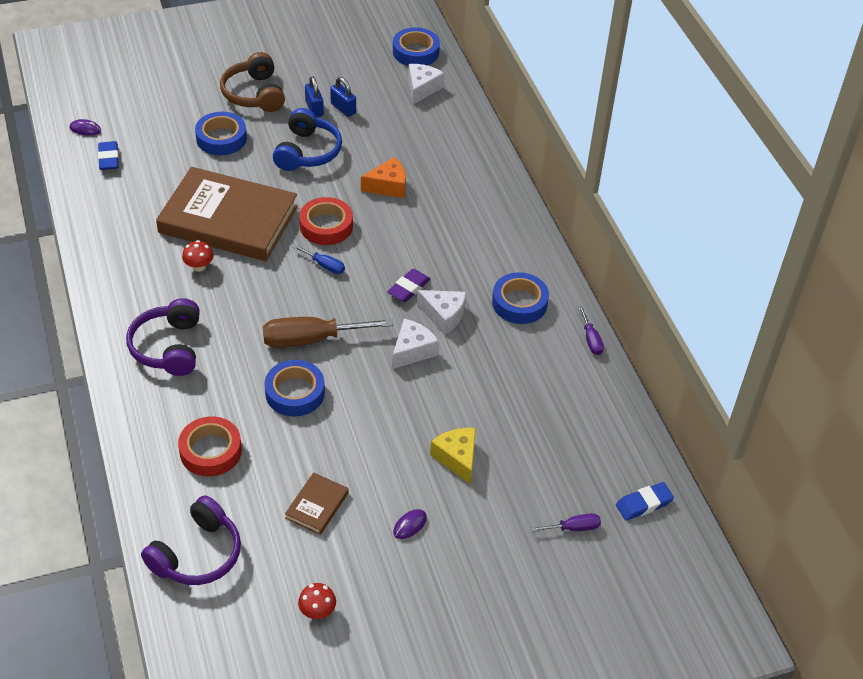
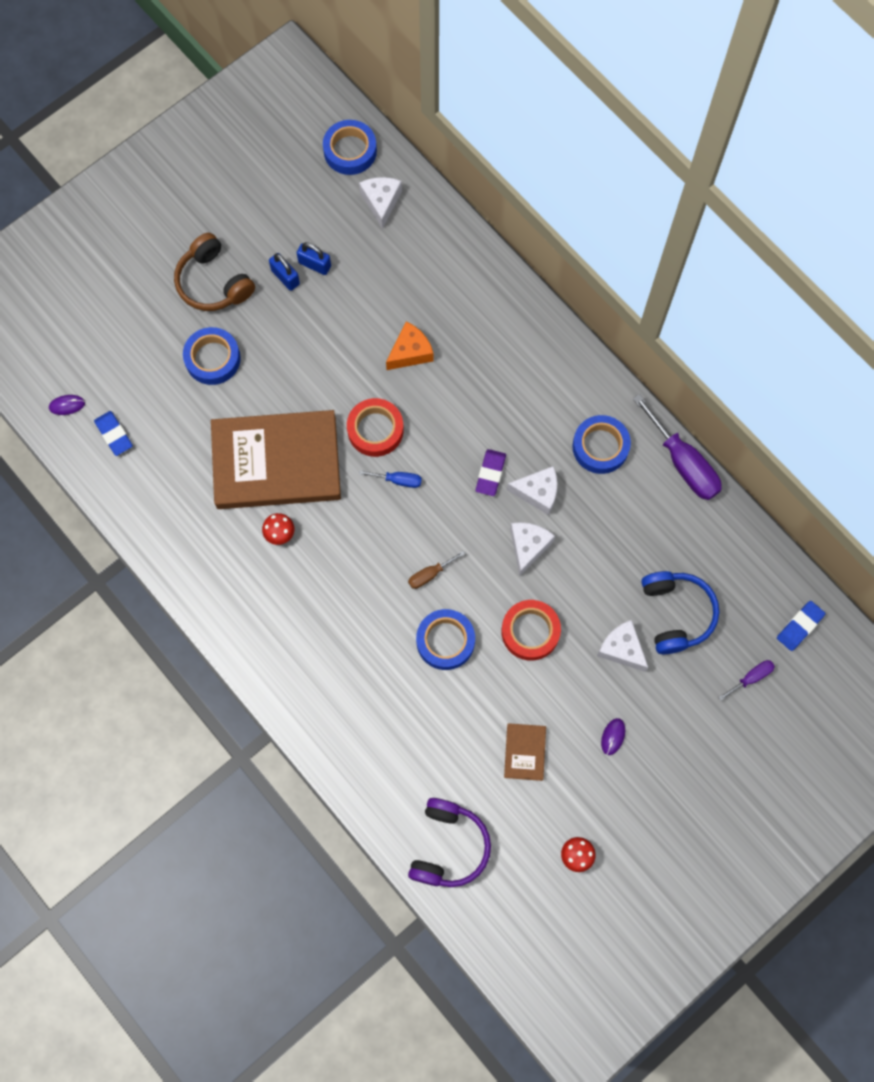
camera: 20 degrees left, 25 degrees up
purple headphones [126,298,200,376] -> none
red tape [178,416,242,476] -> red tape moved to [501,600,561,661]
brown screwdriver [263,317,393,348] -> brown screwdriver [408,551,465,589], size x0.49
blue headphones [273,108,342,171] -> blue headphones moved to [641,571,719,654]
yellow cheese [430,428,476,485] -> white cheese [597,620,648,672]
purple screwdriver [579,306,604,355] -> purple screwdriver [633,394,722,500], size x2.04

